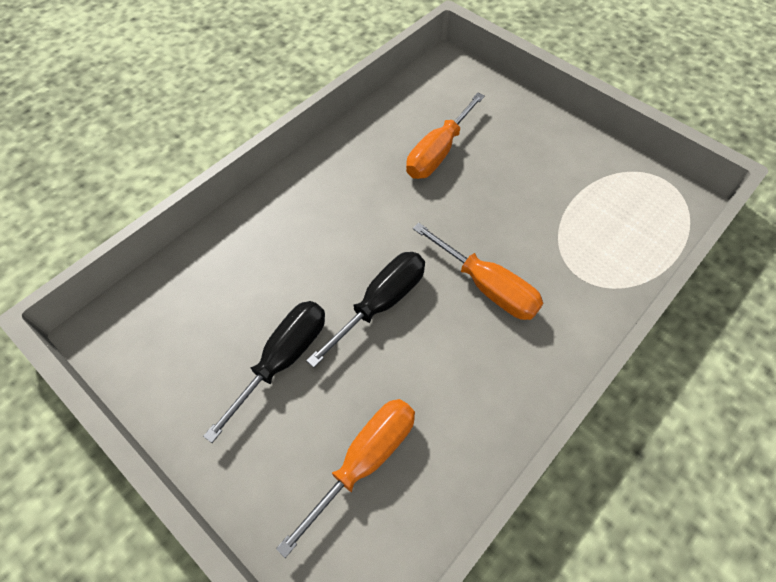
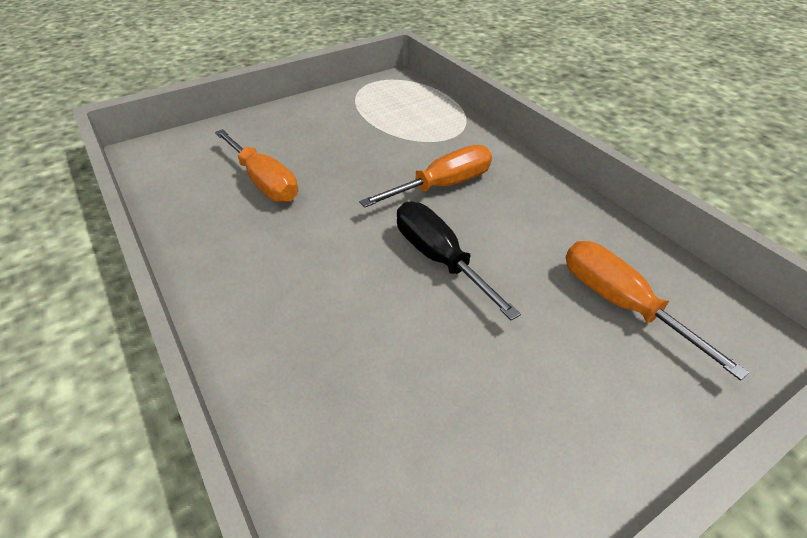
camera: 75 degrees left, 15 degrees down
black screwdriver [203,301,325,443] -> none

